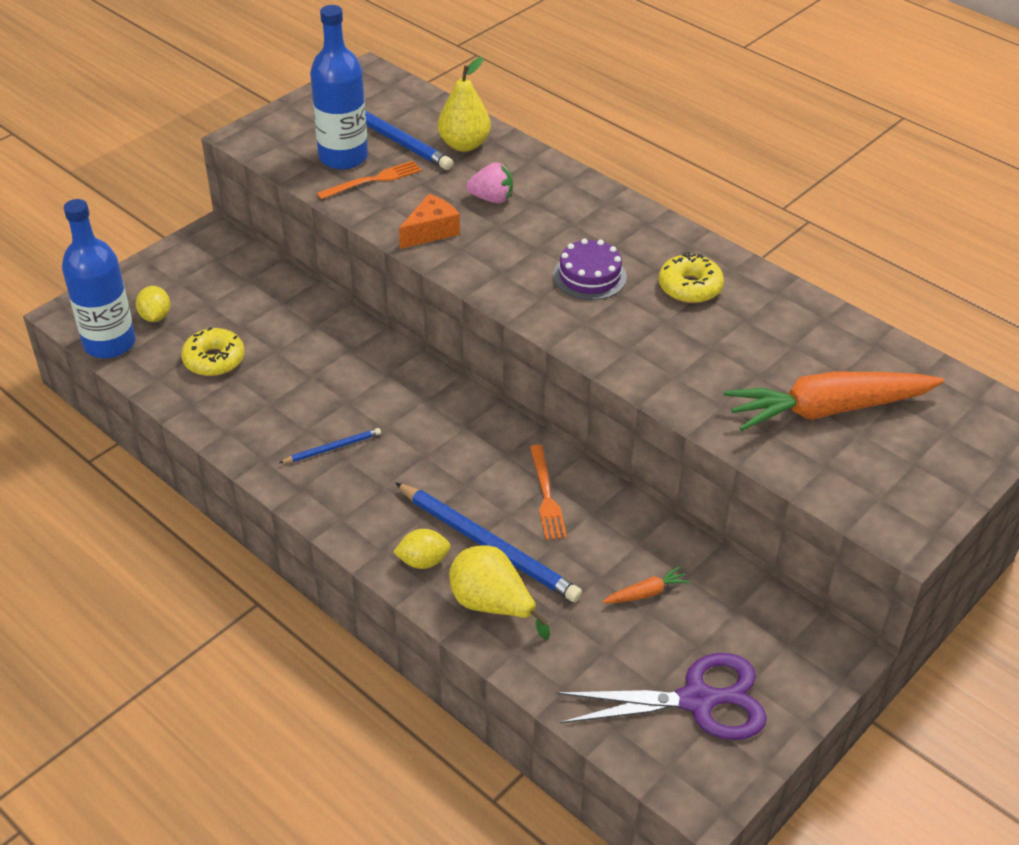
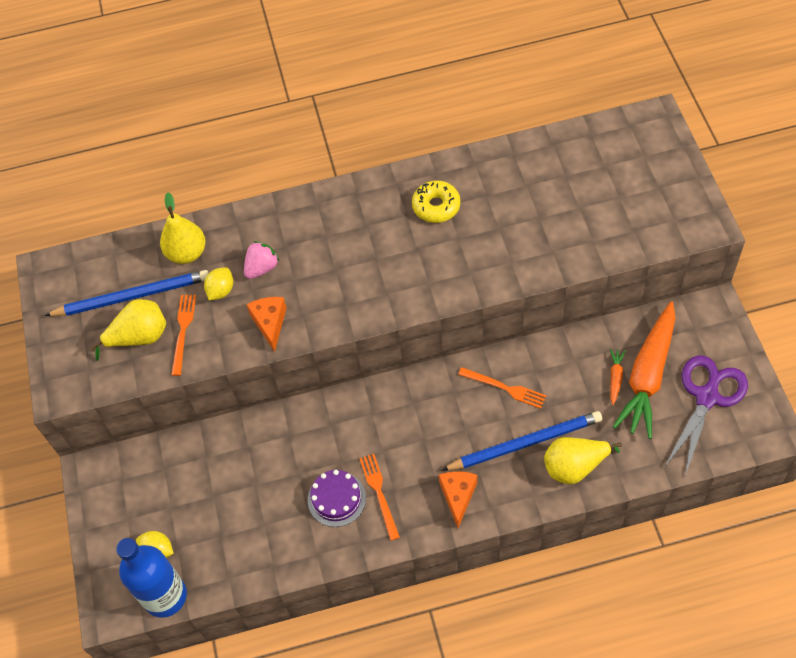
camera: 50 degrees left, 15 degrees up
yellow donut [181,327,245,376] -> none
blue pencil [279,428,381,463] -> orange fork [359,454,400,541]
blue bottle [310,5,368,170] -> yellow pear [90,299,166,361]
yellow lemon [393,529,451,569] -> yellow lemon moved to [204,267,233,300]
purple cake [553,238,627,300] -> purple cake moved to [308,470,366,527]
orange carrot [724,372,944,431] -> orange carrot moved to [613,301,675,439]
none -> orange cheese [439,471,477,528]

